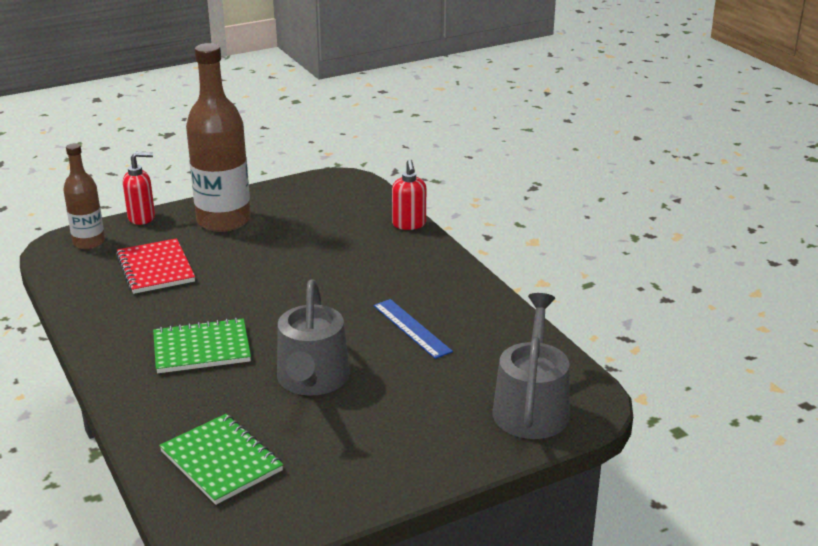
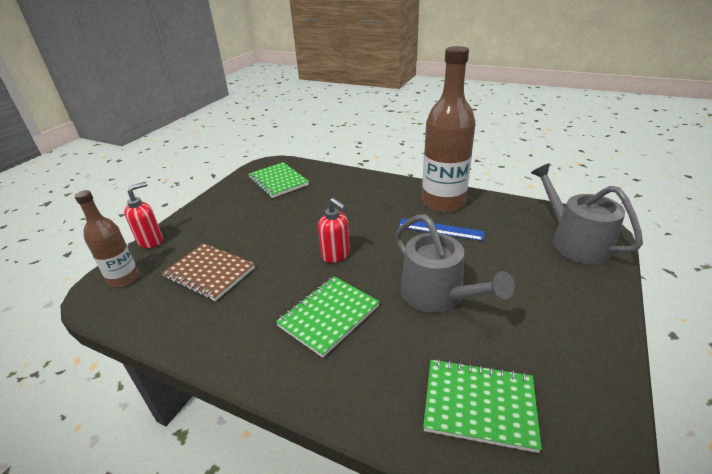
camera: 35 degrees left, 5 degrees up
red notebook [116,238,195,294] -> brown notebook [162,243,255,301]
brown bottle [186,43,251,232] -> brown bottle moved to [422,46,476,212]
red soap dispenser [392,159,426,230] -> red soap dispenser moved to [318,198,350,263]
none -> green notebook [248,162,309,198]

